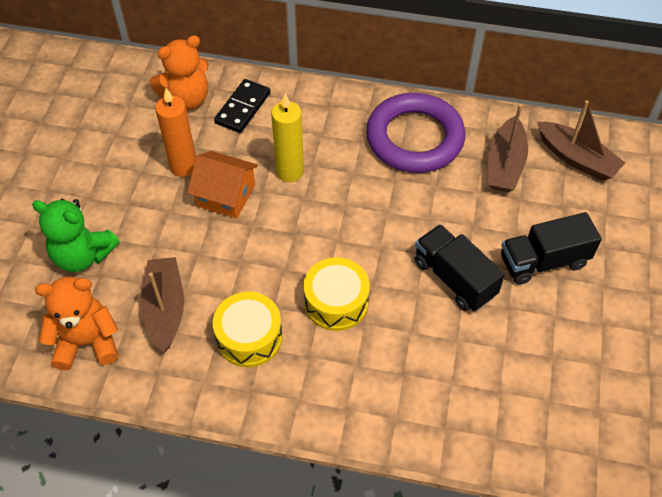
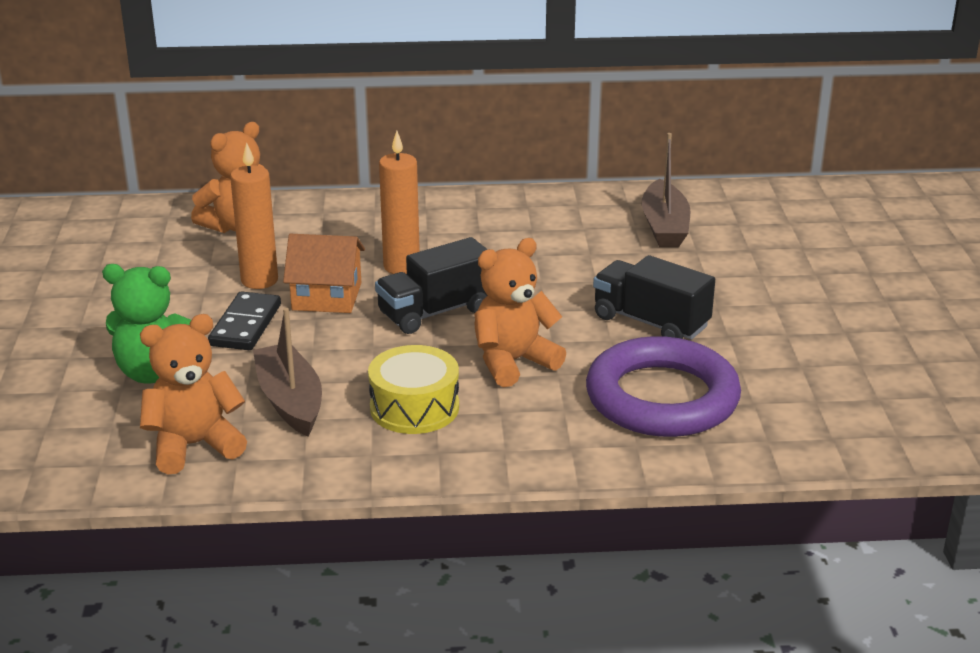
camera: 15 degrees left, 25 degrees down
black domino [214,79,270,133] -> black domino moved to [208,291,281,350]
yellow candle [271,94,304,182] -> orange candle [379,131,420,274]
yellow drum [303,257,370,331] -> orange teddy bear [474,238,566,387]
purple ring [366,93,465,173] -> purple ring moved to [586,336,741,437]
black truck [501,212,602,285] -> black truck moved to [375,237,488,334]
brown boat [537,100,625,181] -> none

